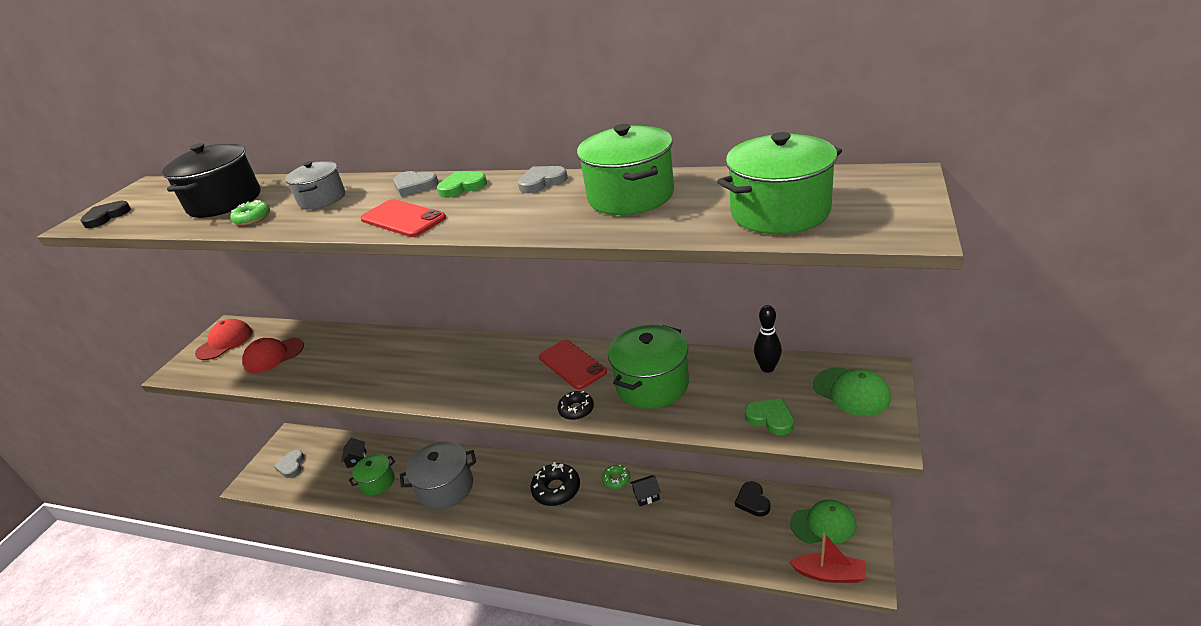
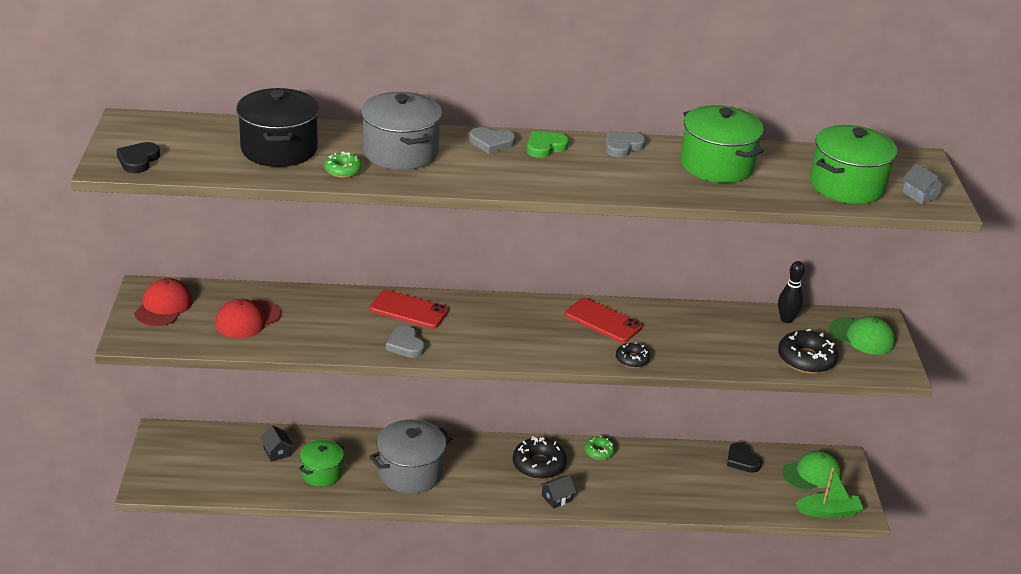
camera: 25 degrees left, 0 degrees up
grey heart [274,450,304,478] -> grey heart moved to [386,326,425,358]
grey pot [285,161,345,210] -> grey pot [361,92,442,170], size x1.60
red phone [360,199,446,237] -> red phone moved to [370,290,449,329]
green pot [608,325,689,409] -> none
black house [630,475,661,506] -> black house moved to [540,475,576,509]
green heart [745,398,794,435] -> black donut [778,329,838,374]
red boat [789,533,866,583] -> green boat [796,467,863,518]
none -> grey house [902,163,946,204]

